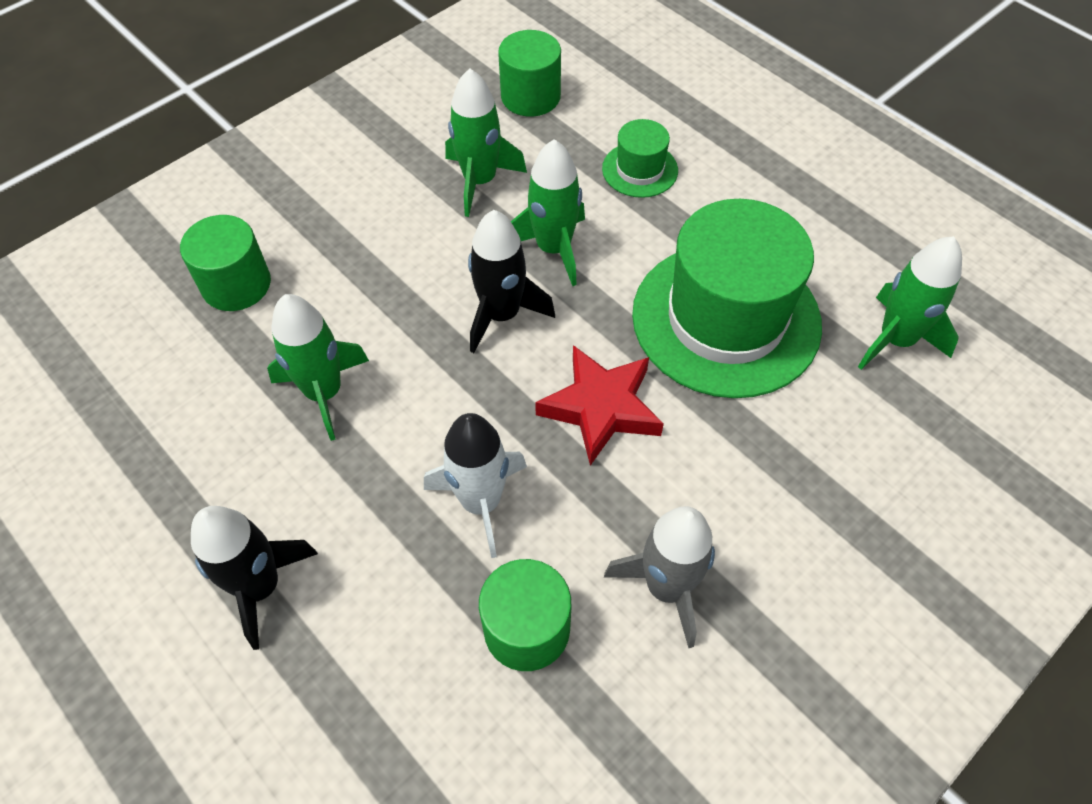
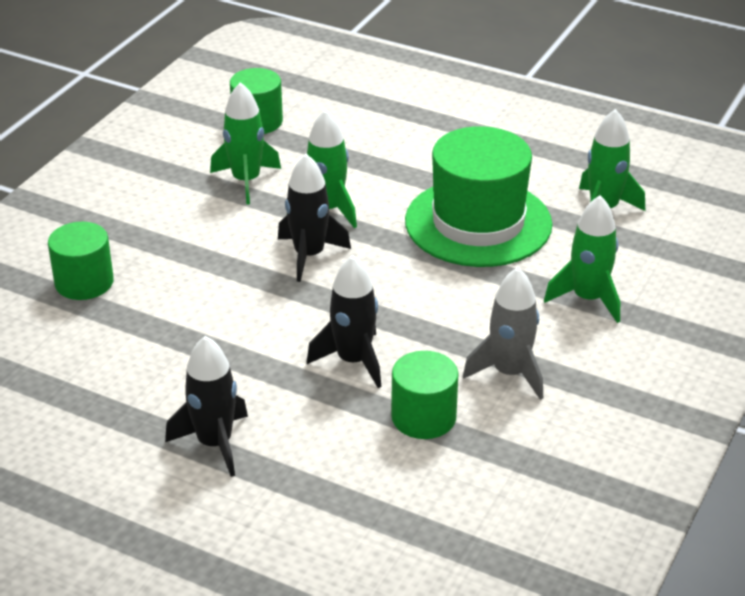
camera: 20 degrees left, 20 degrees down
green rocket [267,294,369,441] -> green rocket moved to [544,195,620,323]
white rocket [424,413,527,558] -> black rocket [307,255,381,388]
red star [535,345,664,466] -> none
green hat [602,119,678,198] -> none

